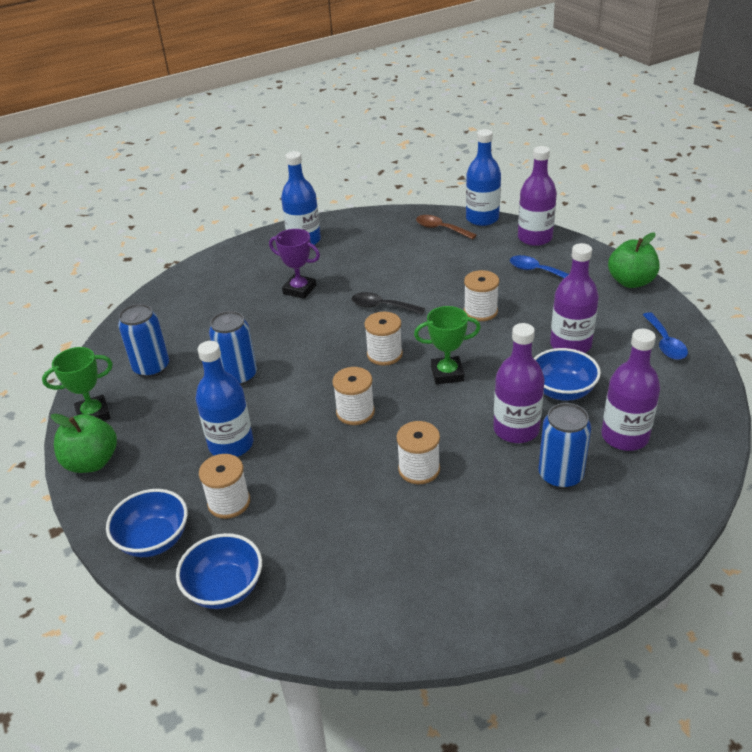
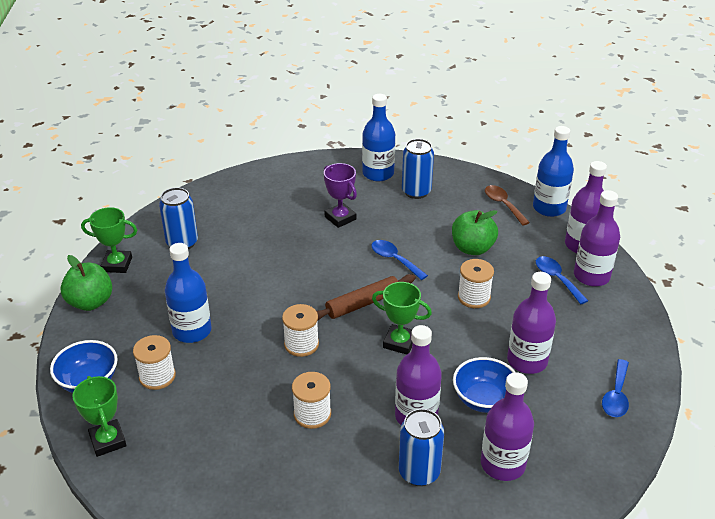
camera: 25 degrees right, 0 degrees up
blue bowl [176,533,262,609] -> green trophy [73,376,127,457]
blue can [209,311,257,386] -> blue can moved to [402,139,434,199]
black spoon [352,292,425,314] -> blue spoon [371,240,428,280]
white spool [364,312,403,366] -> brown rolling pin [316,274,416,320]
green apple [608,232,659,288] -> green apple moved to [452,210,498,255]
none -> purple bottle [574,190,620,287]

